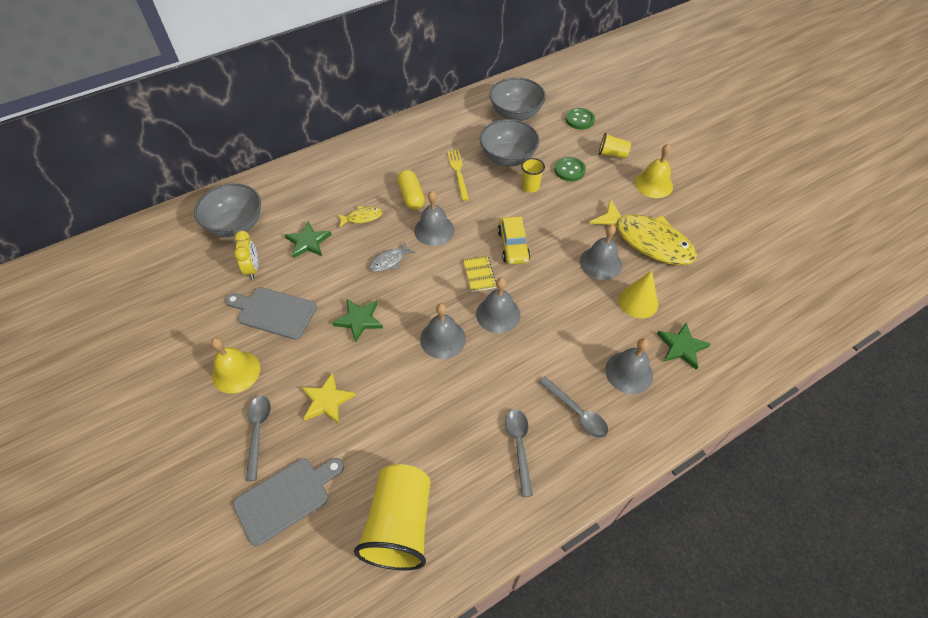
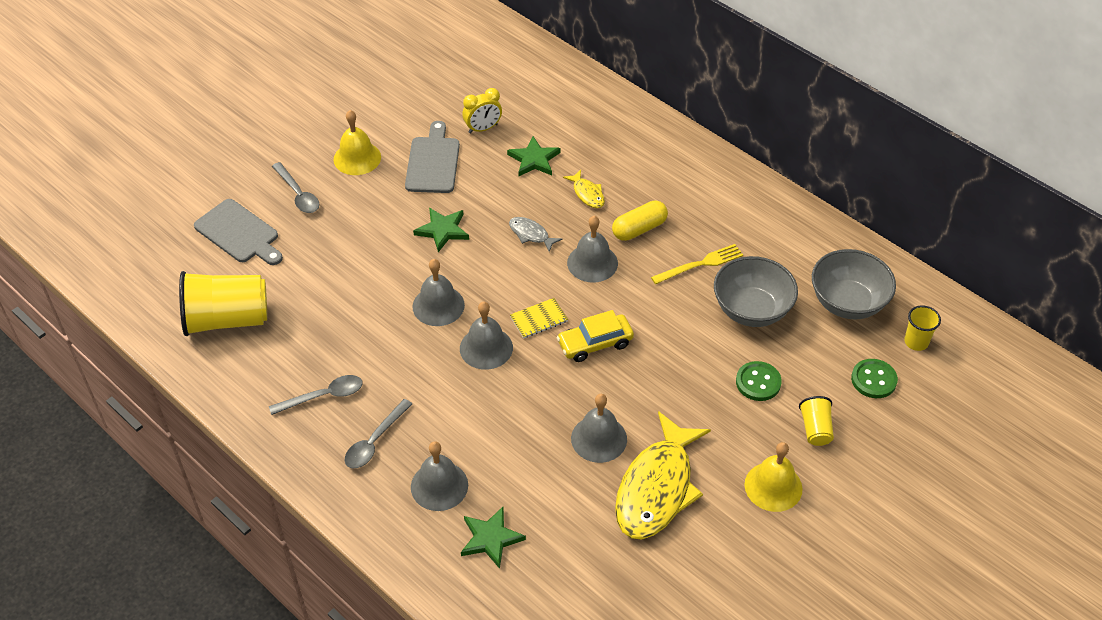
camera: 75 degrees right, 5 degrees down
grey bowl [194,183,261,237] -> none
grey spoon [246,396,271,481] -> grey spoon turned 75 degrees clockwise [272,162,319,213]
yellow star [301,373,356,424] -> none
yellow cup [521,158,545,192] -> yellow cup moved to [904,305,941,351]
yellow cone [619,270,658,318] -> none

